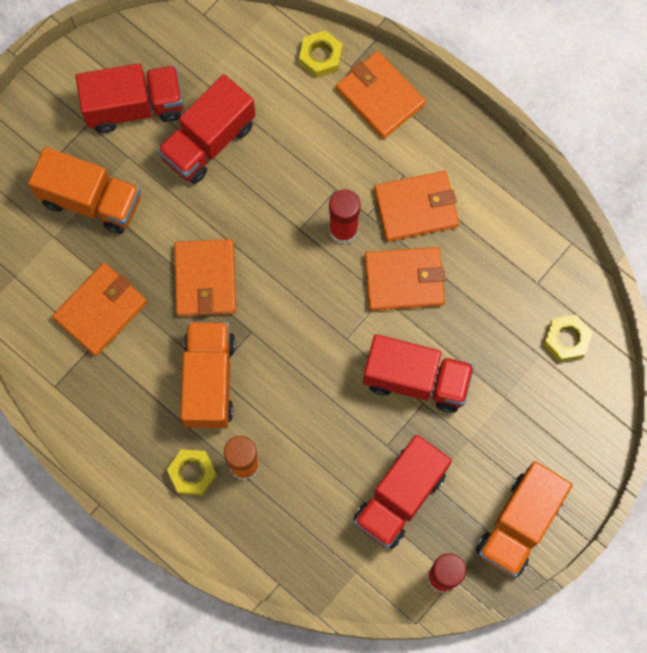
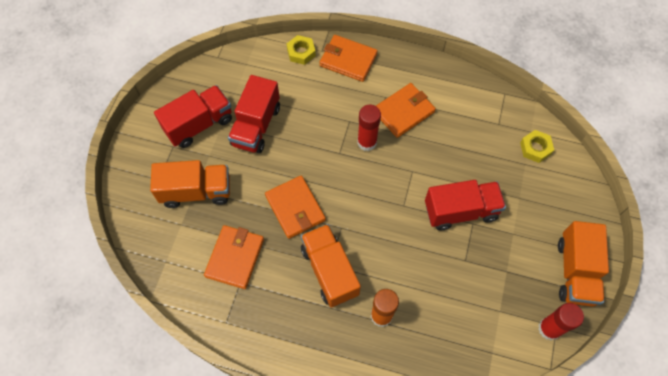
camera: 25 degrees left, 10 degrees down
yellow nut [167,449,217,495] -> none
red truck [353,435,452,549] -> none
orange wallet [365,247,445,311] -> none

